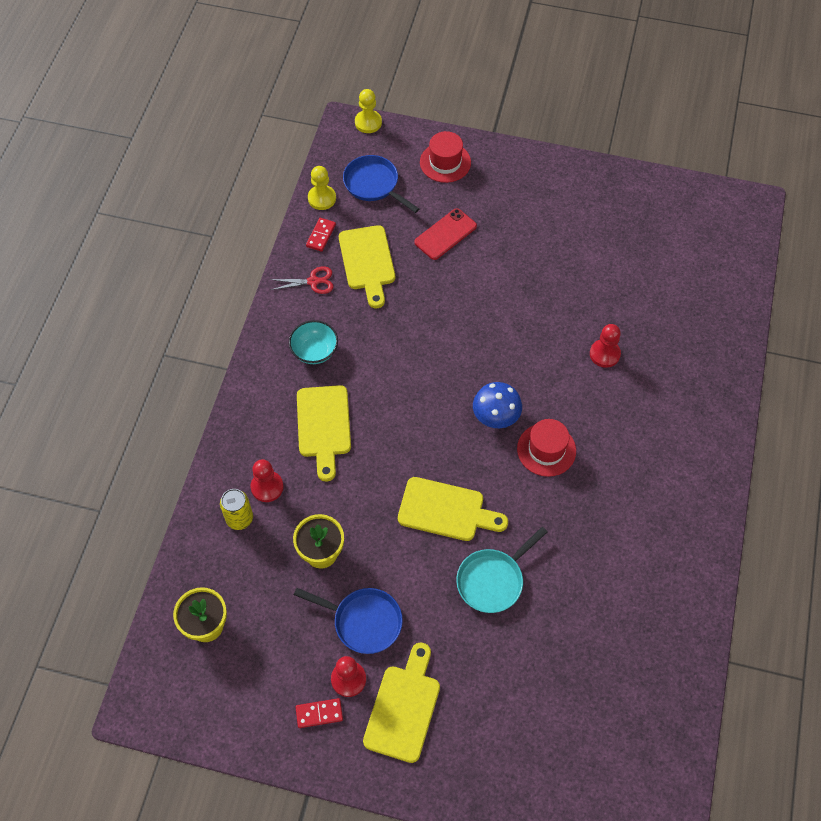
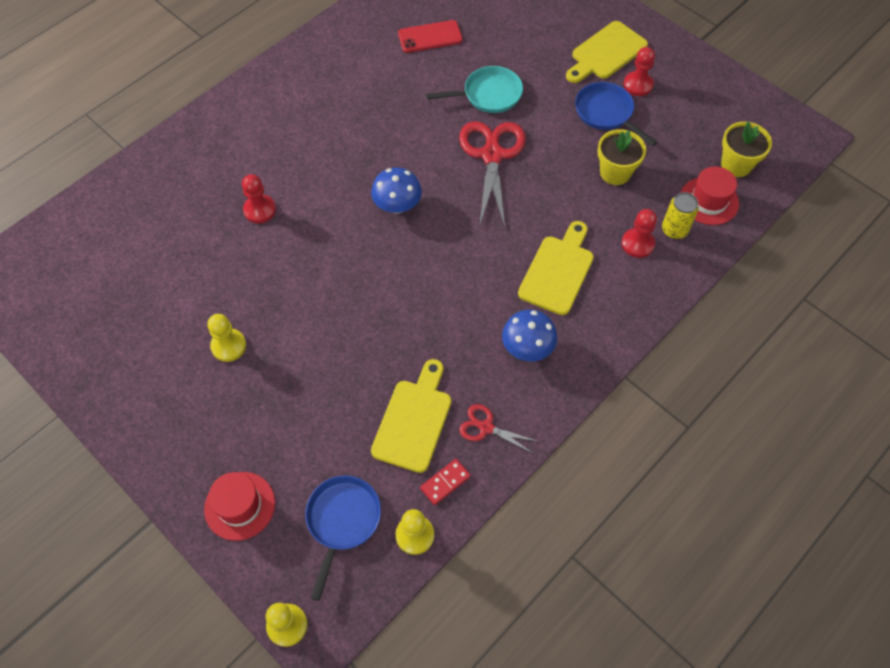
camera: 150 degrees left, 0 degrees up
turquoise bowl [289,320,338,364] -> blue mushroom [502,310,557,362]
red domino [296,698,343,728] -> none
blue pan [343,155,419,213] -> blue pan turned 150 degrees counterclockwise [305,476,381,601]
yellow cutting board [398,477,508,541] -> red scissors [459,121,526,227]
red phone [414,208,477,260] -> red phone moved to [398,20,463,53]
red hat [517,419,576,477] -> red hat moved to [680,166,739,225]
none -> yellow pawn [207,314,246,362]

